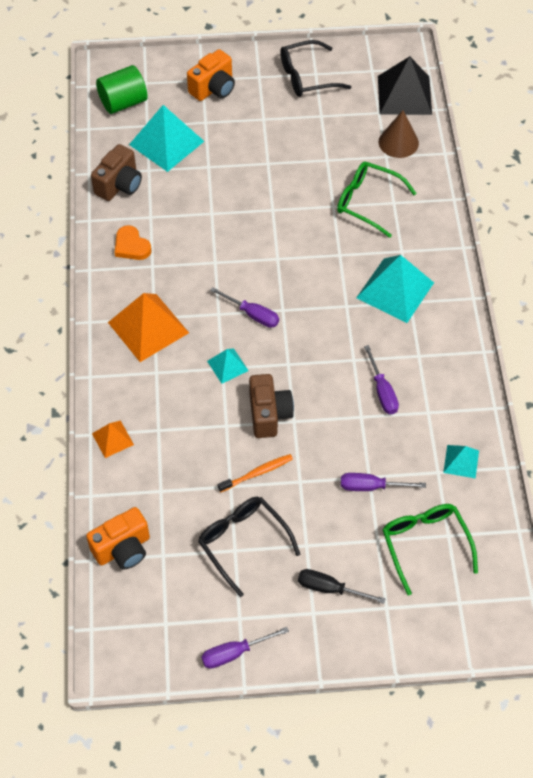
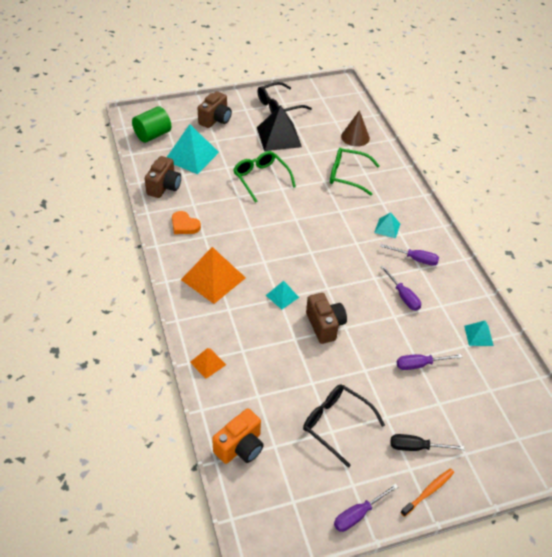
camera: 15 degrees left, 10 degrees down
orange camera [187,49,235,101] -> brown camera [198,91,232,128]
purple screwdriver [210,287,279,328] -> purple screwdriver moved to [380,244,439,266]
orange toothbrush [218,454,293,492] -> orange toothbrush moved to [400,468,454,517]
turquoise pyramid [356,255,434,323] -> turquoise pyramid [374,212,400,238], size x0.51
black pyramid [378,56,432,115] -> black pyramid moved to [257,105,302,151]
green glasses [382,504,478,595] -> green glasses moved to [233,151,296,203]

